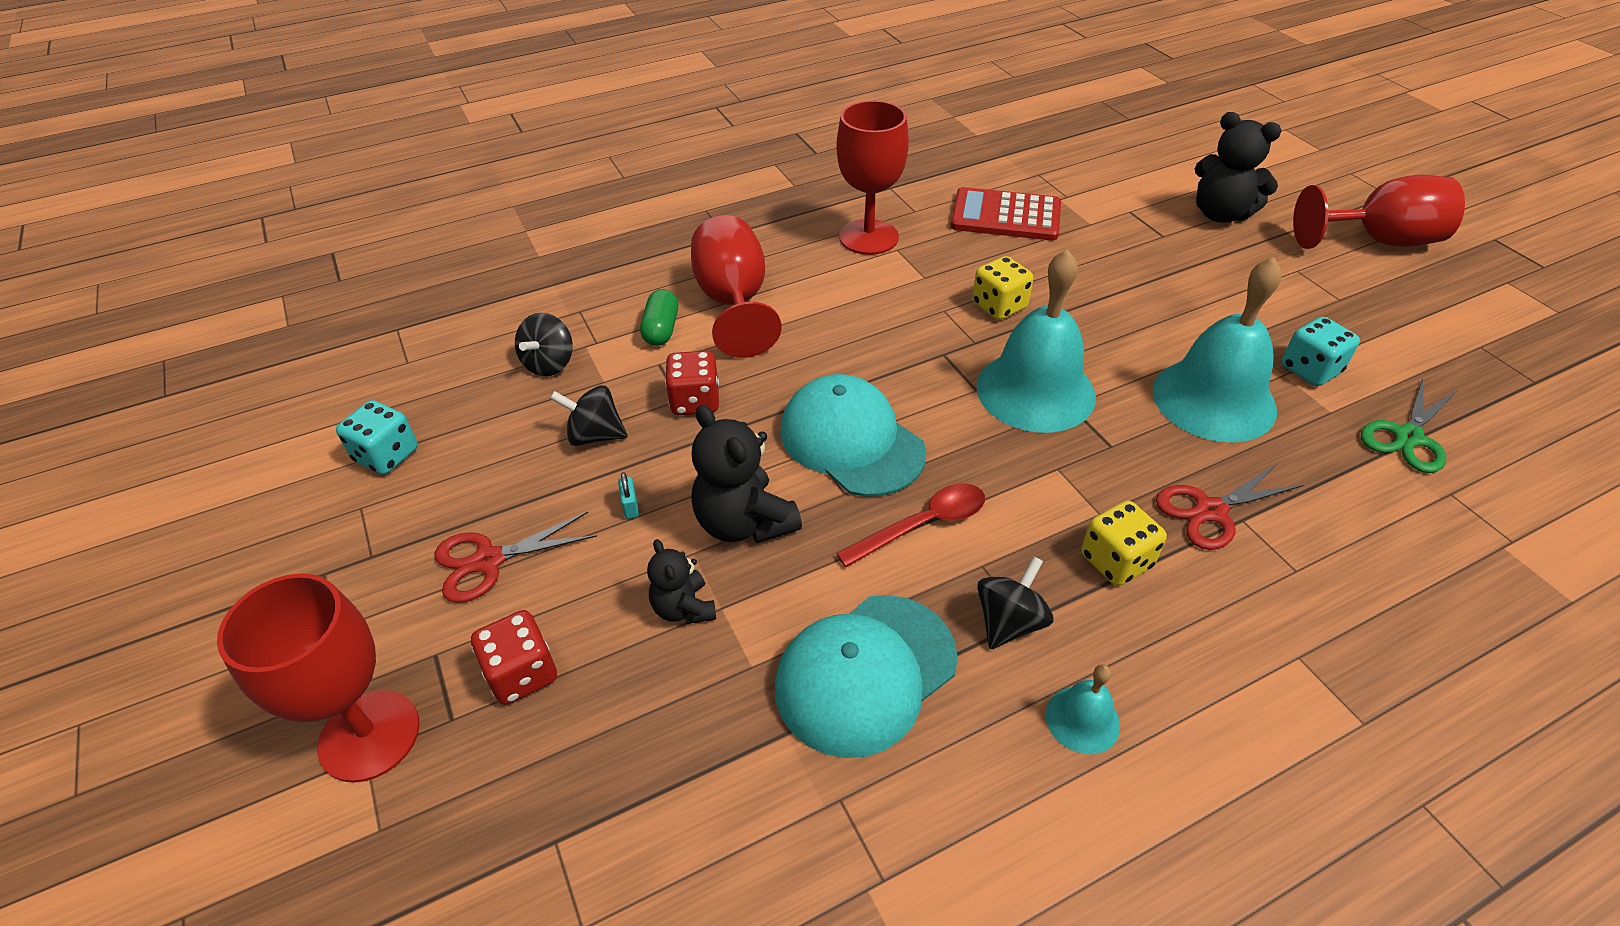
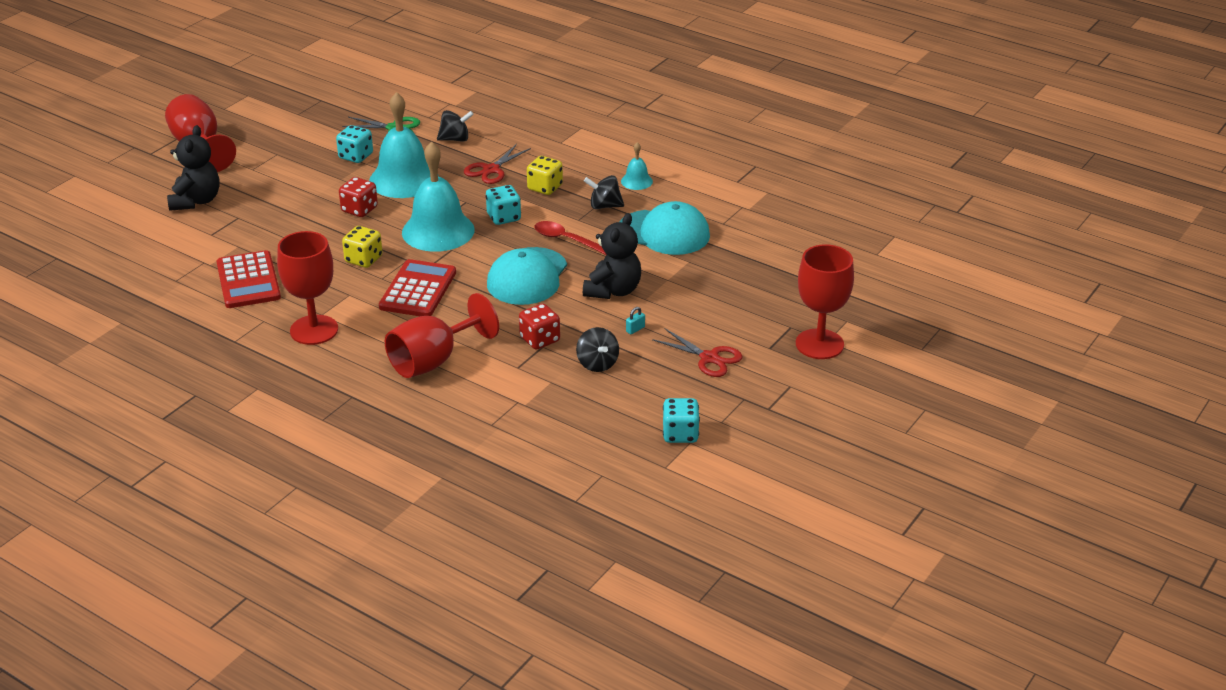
camera: 120 degrees left, 10 degrees down
red dice [471,610,557,705] -> red dice moved to [339,177,378,217]
black spinning top [515,313,573,376] -> black spinning top moved to [437,110,474,142]
green capsule [640,289,678,346] -> none
black teddy bear [647,539,716,624] -> none
red scissors [1156,464,1304,550] -> red scissors turned 90 degrees clockwise [464,144,531,184]
none -> red calculator [379,259,456,316]
none -> turquoise dice [486,185,521,225]

